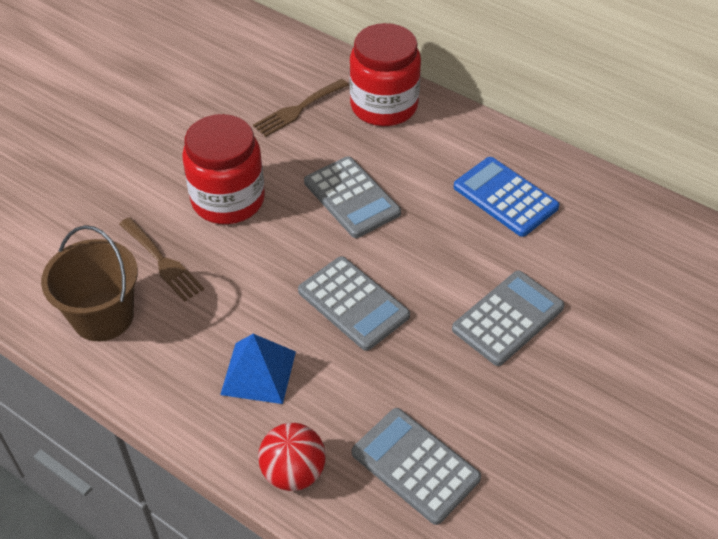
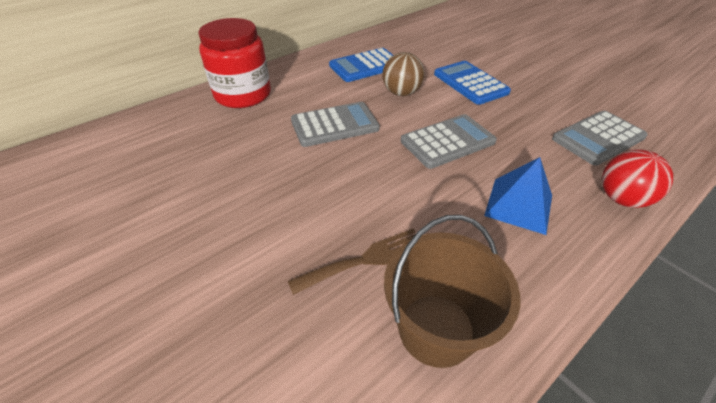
camera: 75 degrees left, 5 degrees down
red jar [182,114,265,224] -> none
brown fork [253,79,349,137] -> none
grey calculator [452,271,565,366] -> blue calculator [434,61,511,105]
none -> brown ball [382,52,424,96]

